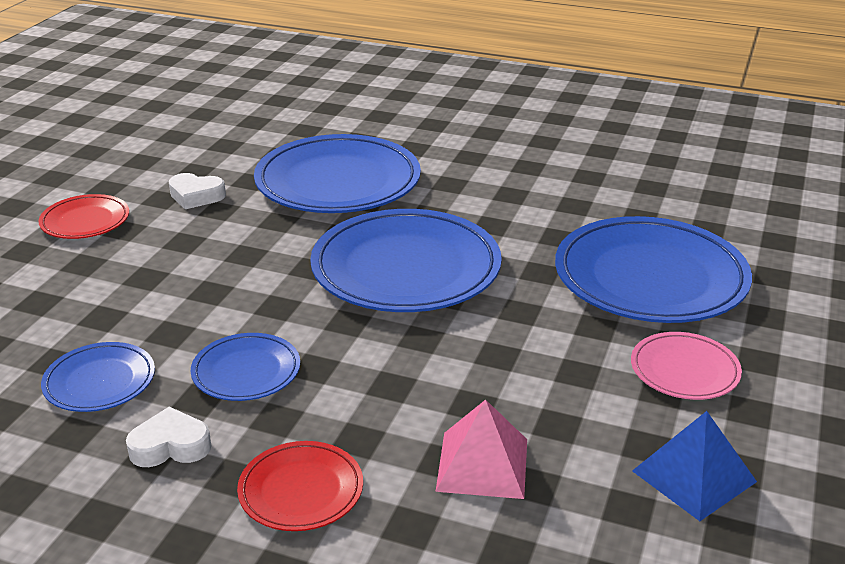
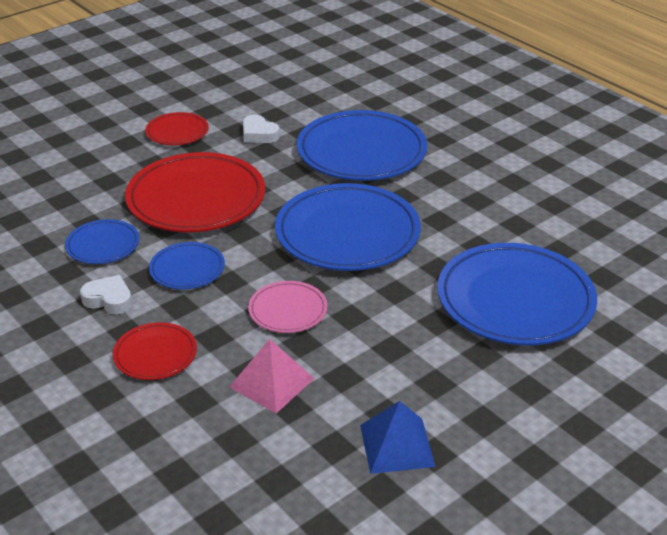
camera: 30 degrees right, 5 degrees up
pink plate [631,332,742,400] -> pink plate moved to [248,281,328,333]
none -> red plate [125,152,265,232]

